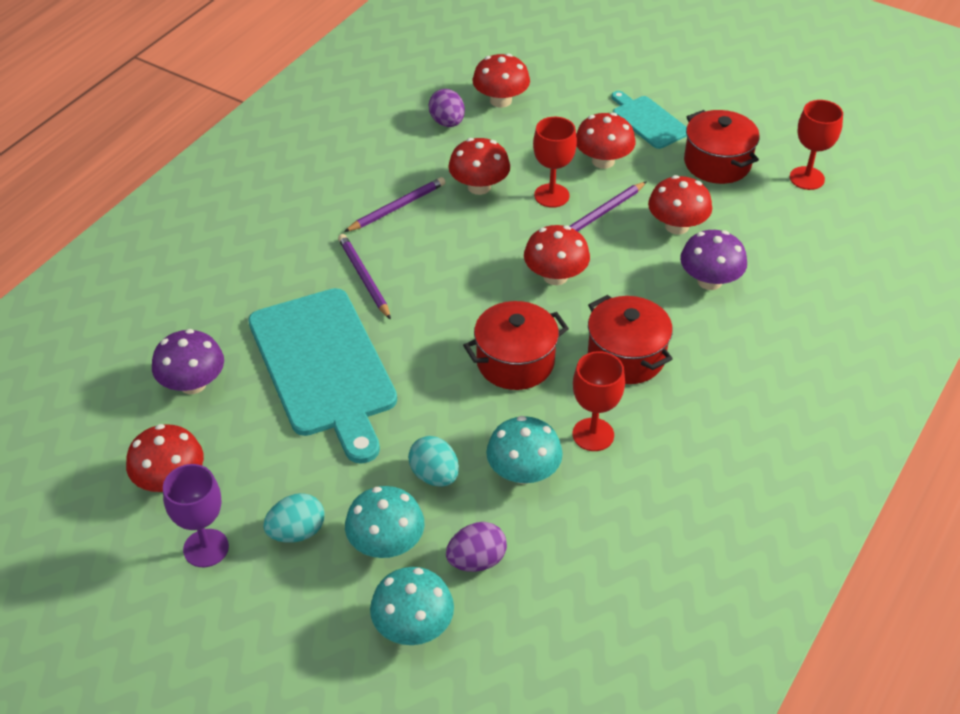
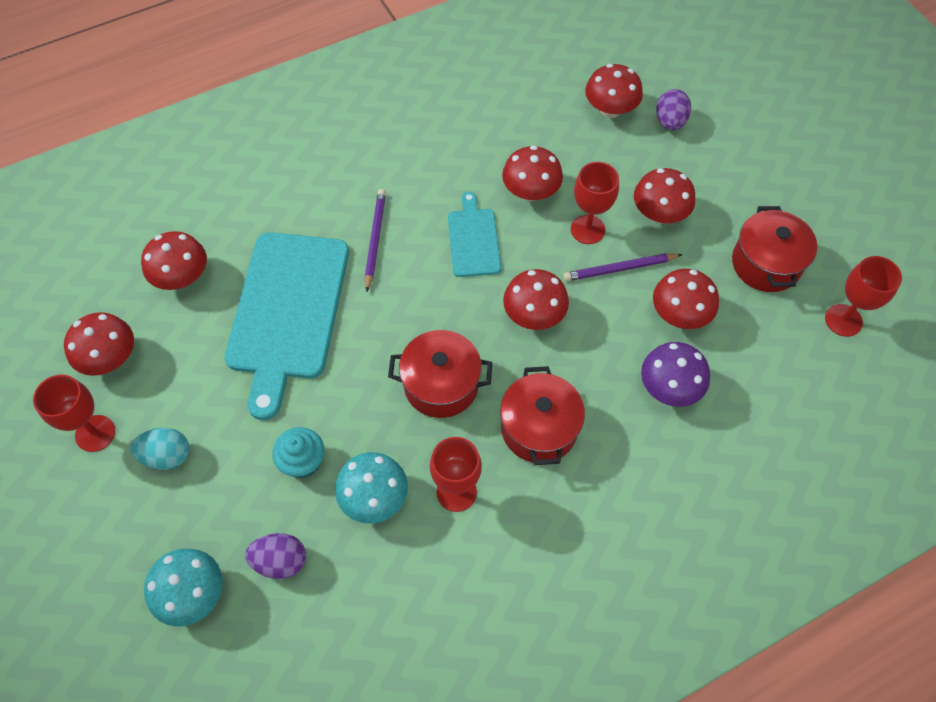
camera: 30 degrees right, 15 degrees up
purple mushroom [152,329,224,394] -> red mushroom [141,231,207,290]
purple goblet [163,464,229,567] -> red goblet [33,375,115,452]
purple pencil [344,177,446,232] -> none
turquoise mushroom [345,486,425,558] -> none
turquoise egg [408,436,459,487] -> turquoise cupcake [272,427,324,478]
purple egg [429,89,465,127] -> purple egg moved to [656,89,691,130]
turquoise cutting board [611,91,687,149] -> turquoise cutting board moved to [448,192,501,277]

